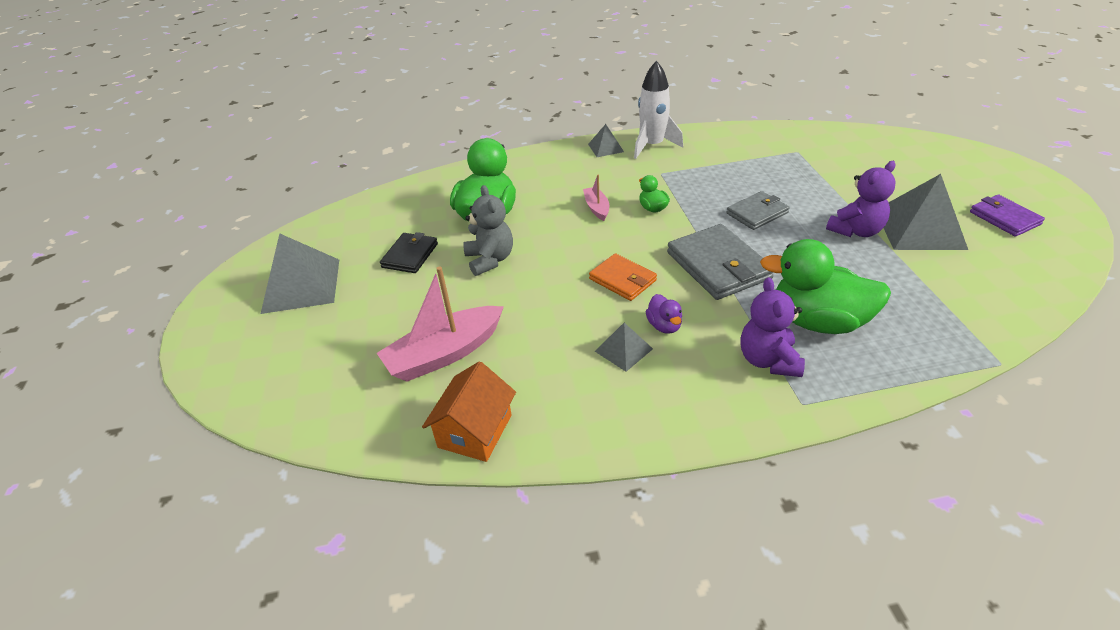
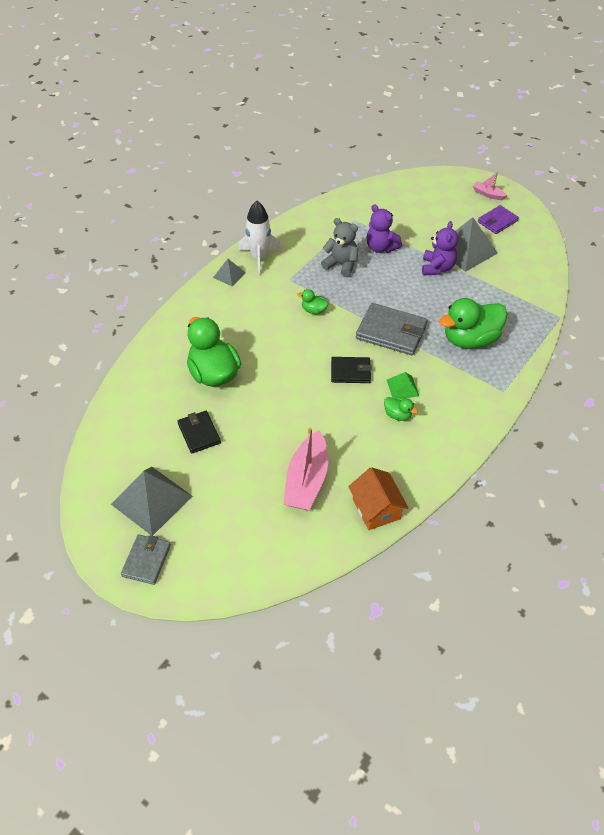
camera: 45 degrees left, 10 degrees up
grey teddy bear [463,185,513,276] -> grey teddy bear moved to [321,218,358,277]
pink boat [583,174,609,221] -> pink boat moved to [473,172,507,200]
orange wallet [589,253,657,301] -> black wallet [331,357,372,383]
grey pyramid [595,323,653,372] -> green duck [384,397,418,421]
purple duck [646,294,682,334] -> green pyramid [387,372,419,399]
grey wallet [726,191,789,230] -> grey wallet moved to [121,534,171,585]
purple teddy bear [741,277,805,377] -> purple teddy bear moved to [366,204,402,253]
purple wallet [970,194,1045,237] -> purple wallet turned 60 degrees counterclockwise [478,205,519,234]

